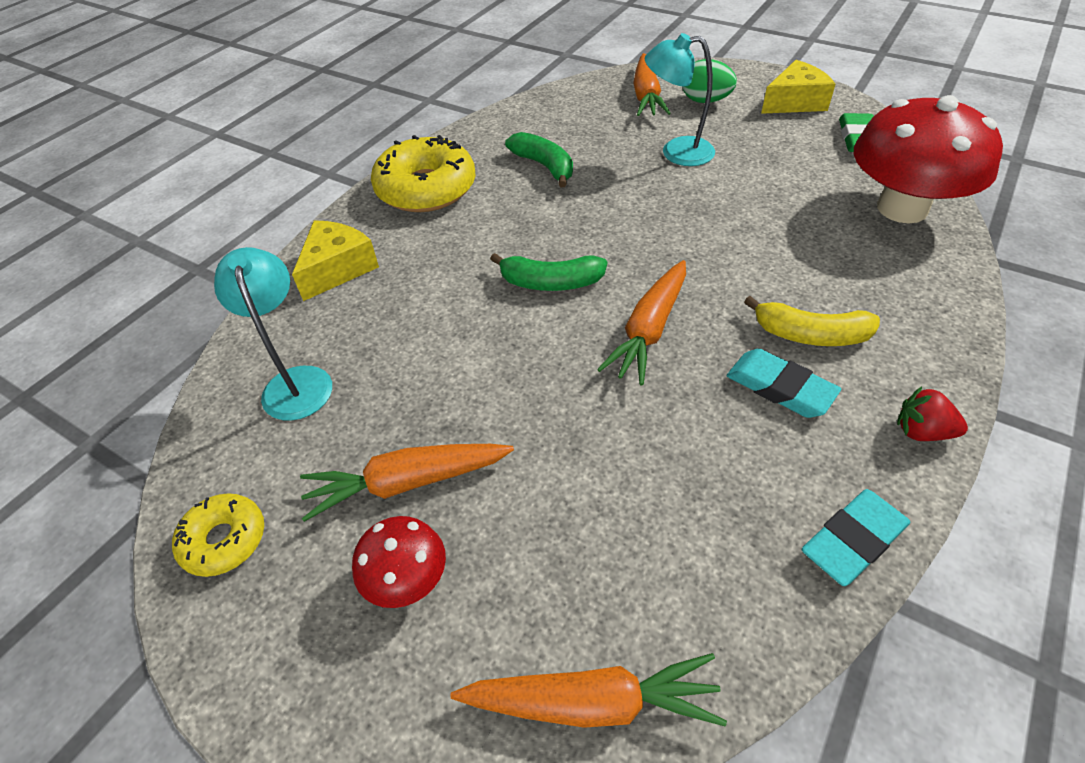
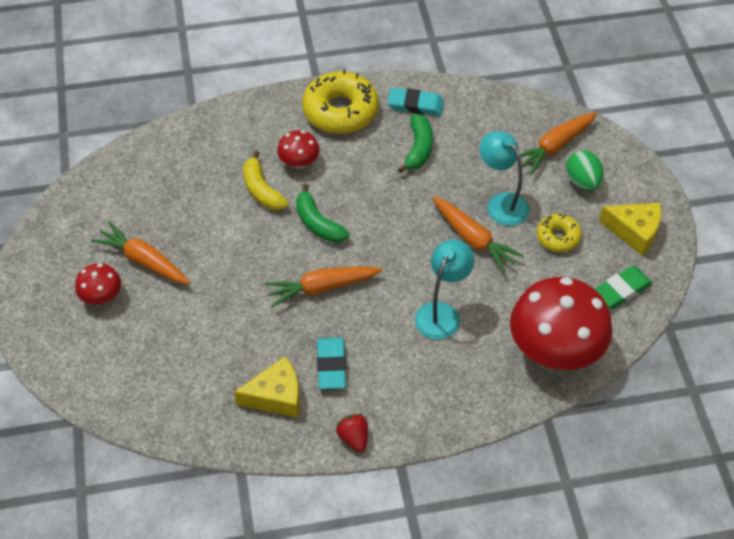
camera: 45 degrees right, 5 degrees up
yellow donut [172,493,264,577] -> yellow donut moved to [537,214,582,252]
turquoise lamp [214,247,332,421] -> turquoise lamp moved to [415,239,475,340]
yellow cheese [292,220,379,301] -> yellow cheese moved to [234,356,300,418]
orange carrot [450,653,727,728] -> orange carrot moved to [432,197,524,273]
yellow banana [744,296,880,346] -> yellow banana moved to [243,151,289,210]
turquoise eraser [802,489,910,586] -> turquoise eraser moved to [387,88,444,116]
none -> red mushroom [277,130,320,169]

